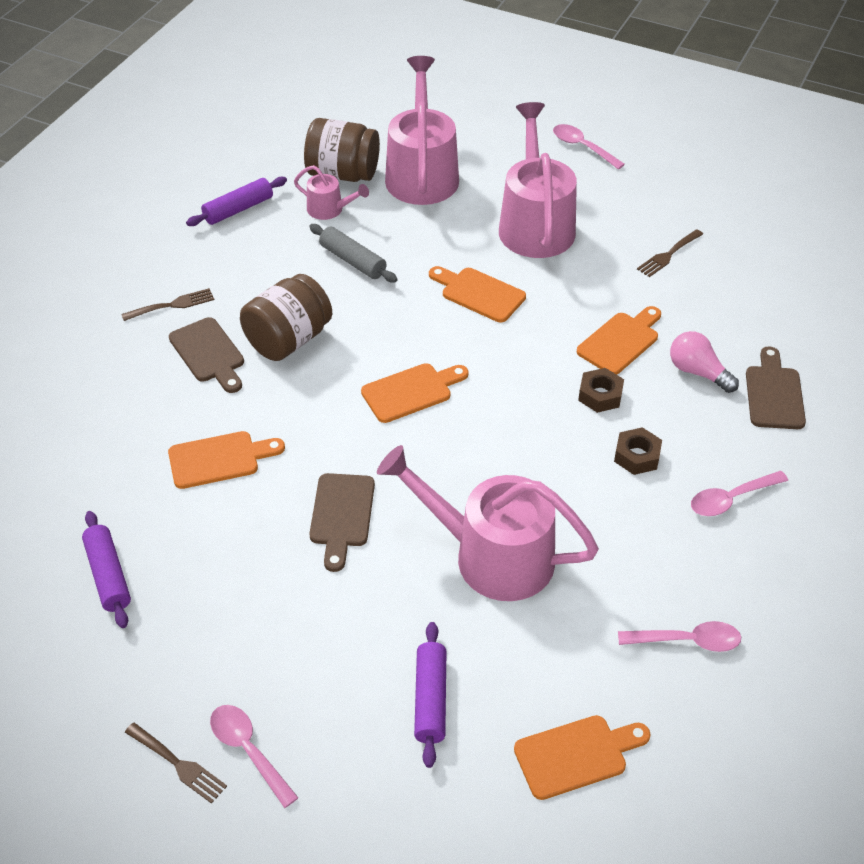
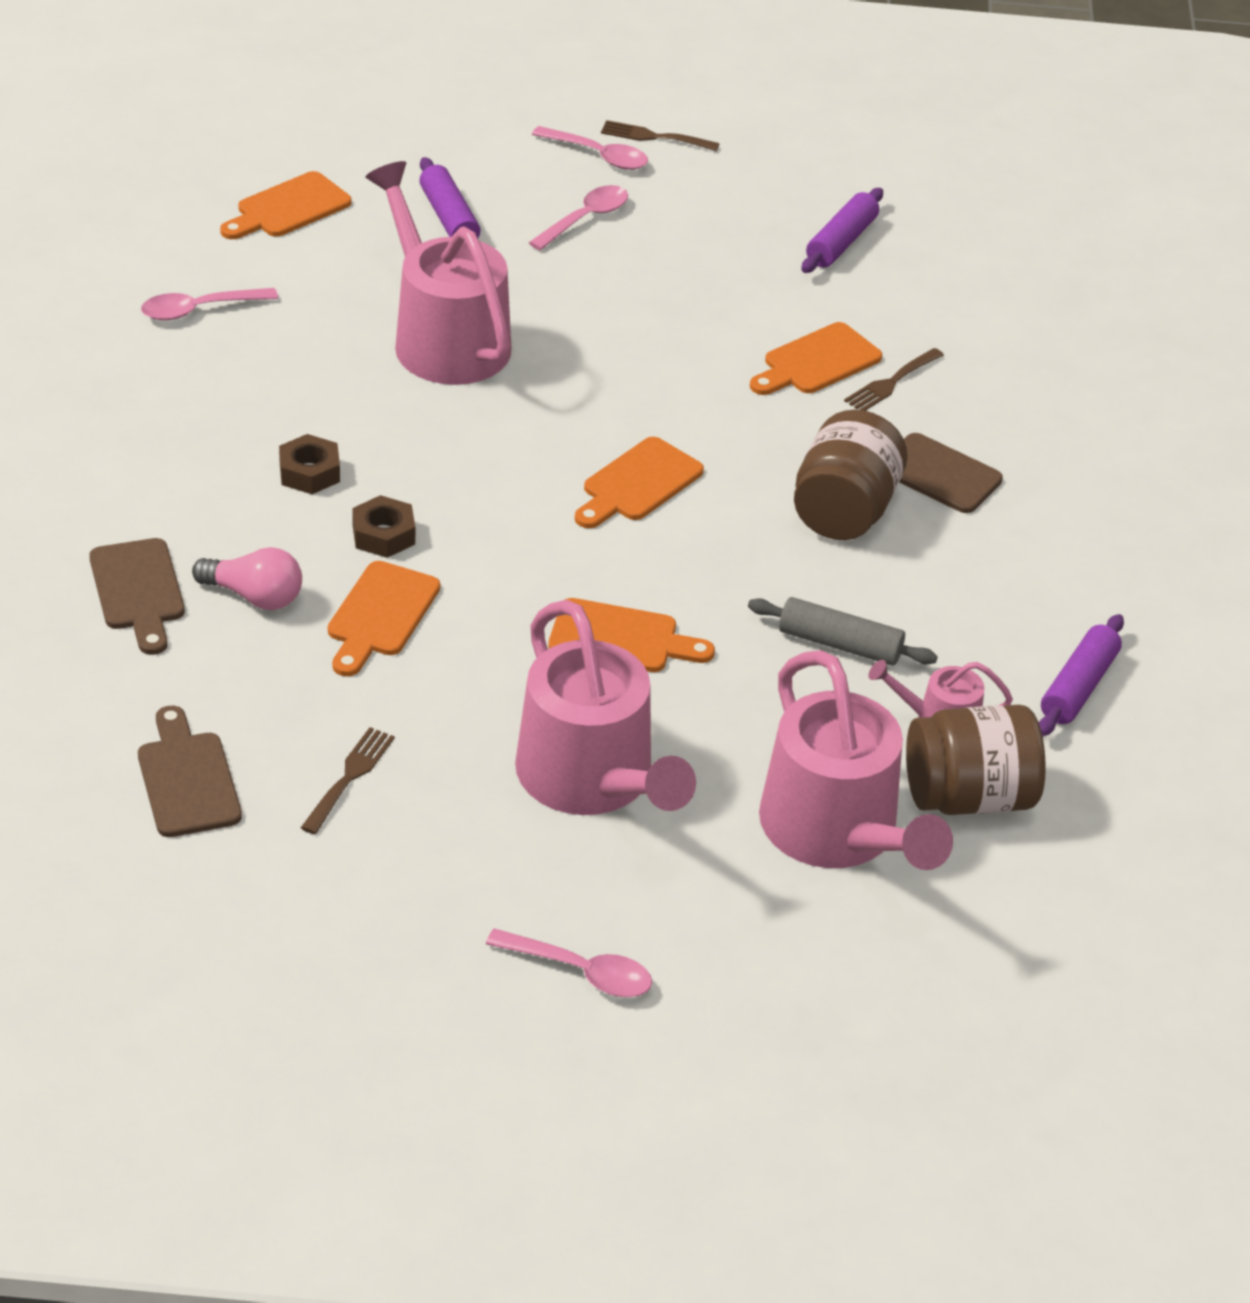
camera: 155 degrees right, 5 degrees down
purple rolling pin [82,511,131,628] -> purple rolling pin turned 75 degrees clockwise [801,188,883,273]
brown fork [121,288,214,321] -> brown fork moved to [844,348,944,411]
brown cutting board [309,473,375,572] -> brown cutting board moved to [138,706,242,837]
pink watering can [377,445,599,601] -> pink watering can turned 120 degrees counterclockwise [365,161,512,385]
pink spoon [691,471,788,516] -> pink spoon moved to [528,185,628,250]

